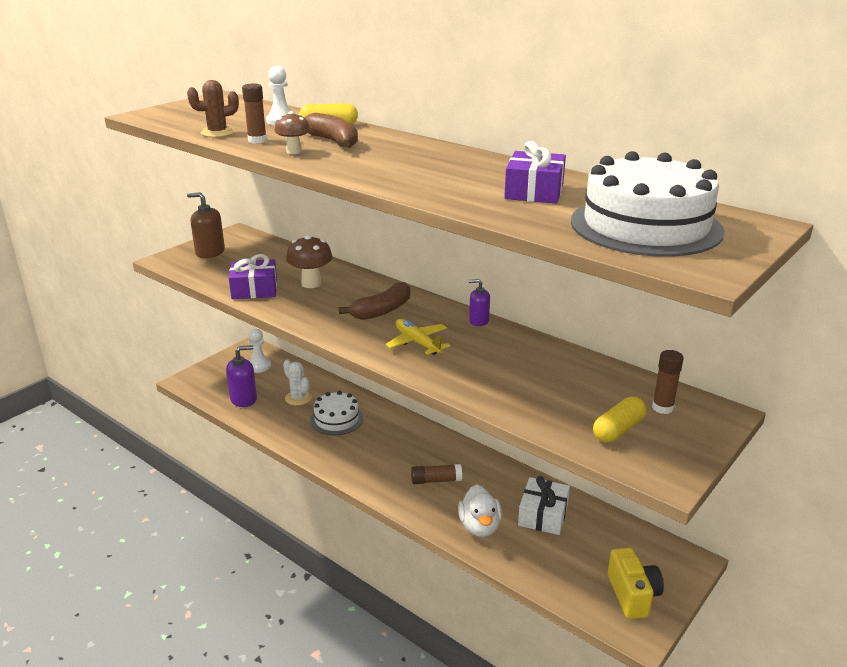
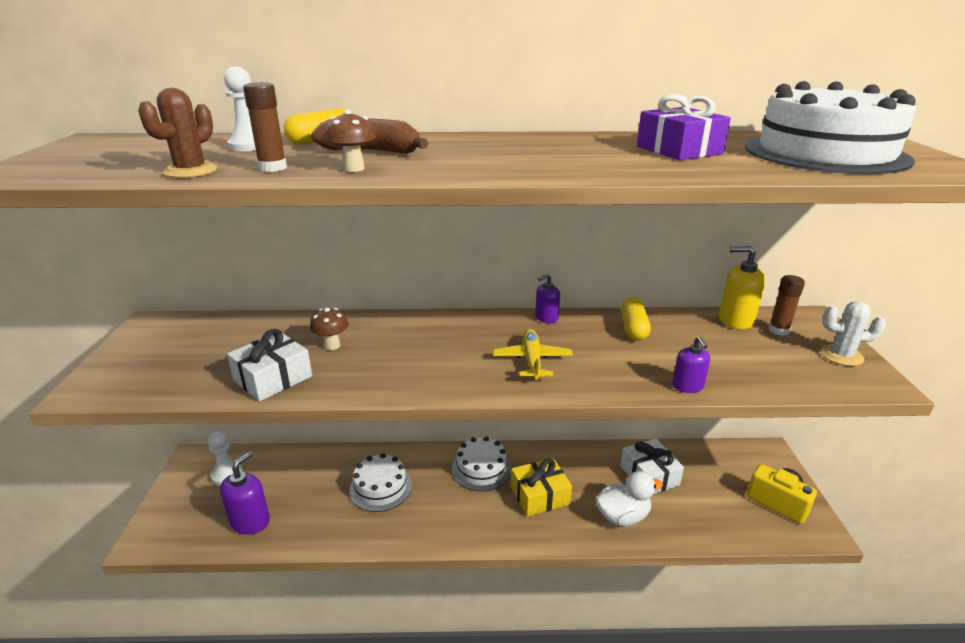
camera: 40 degrees left, 0 degrees up
brown soap dispenser [187,192,225,258] -> none
purple gift [229,254,277,299] -> white gift [227,329,312,401]
white cactus [283,359,312,406] -> white cactus moved to [821,301,886,366]
brown mushroom [286,235,333,288] -> brown mushroom [310,308,349,350], size x0.65
brown banana [339,282,410,320] -> none
yellow plane [385,319,451,355] -> yellow plane turned 75 degrees clockwise [493,329,573,380]
brown glue stick [411,464,462,484] -> yellow gift [511,458,572,517]
white duck [458,484,502,537] -> white duck turned 60 degrees counterclockwise [595,471,663,526]
yellow capsule [593,396,647,443] -> yellow capsule moved to [621,297,651,341]
none -> white cake [452,436,511,491]
none -> purple soap dispenser [672,336,710,393]
none -> yellow soap dispenser [719,246,765,329]

